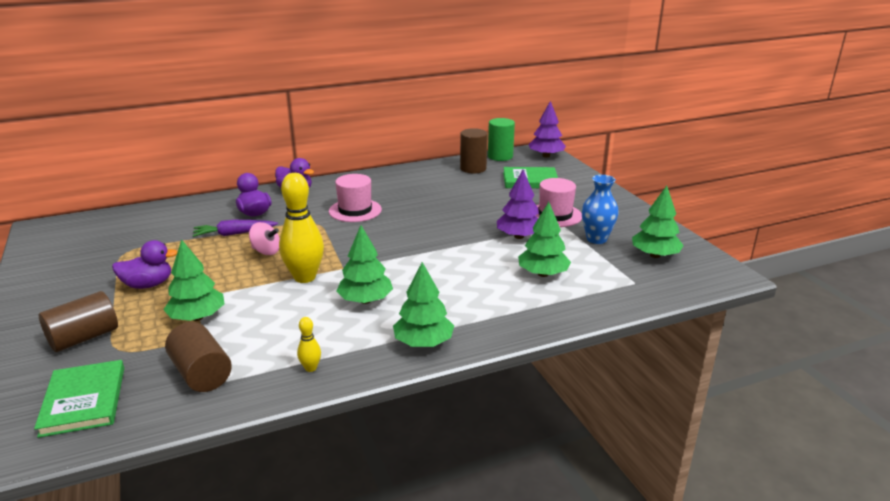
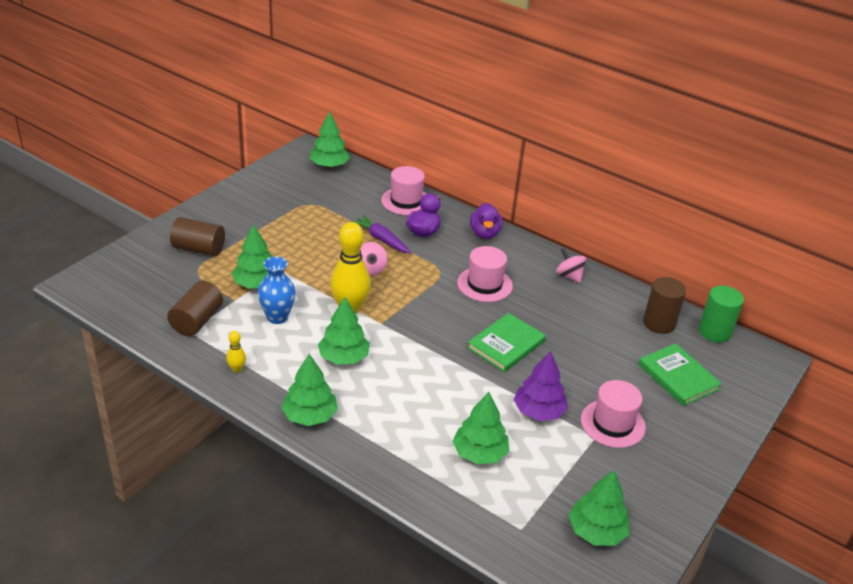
camera: 55 degrees right, 10 degrees up
green book [34,360,124,438] -> green book moved to [467,313,546,372]
purple duck [112,240,178,289] -> none
purple tree [529,101,566,158] -> none
blue vase [582,175,619,244] -> blue vase moved to [258,257,296,324]
none -> green tree [310,111,350,168]
none -> pink hat [381,166,427,215]
none -> pink spinning top [556,248,586,283]

